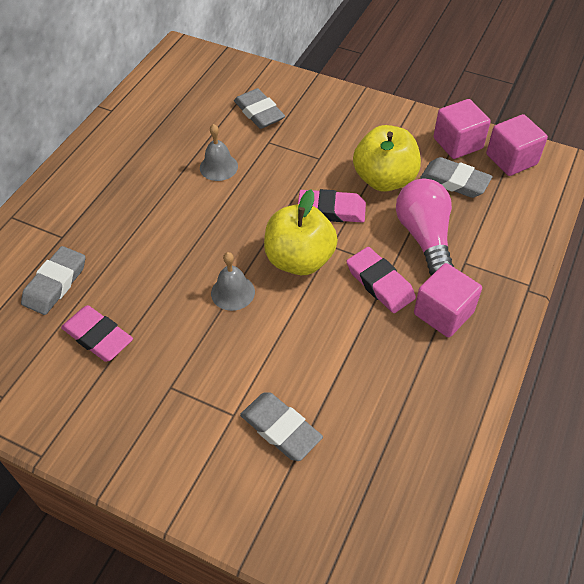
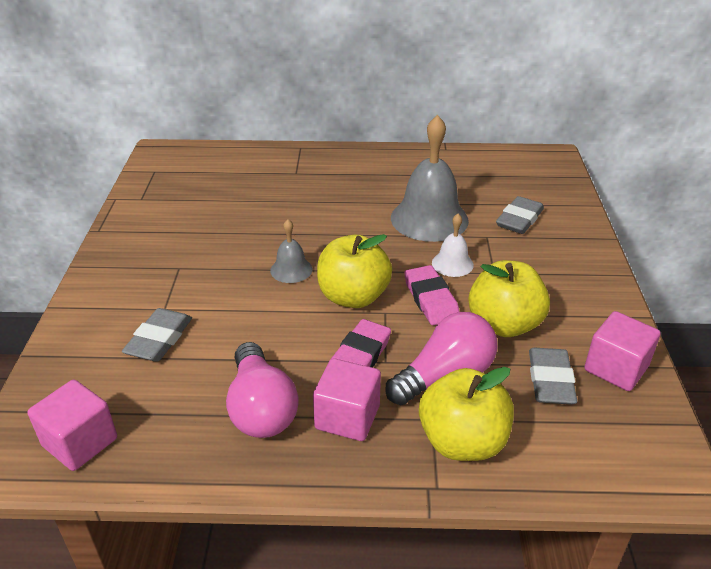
camera: 65 degrees right, 15 degrees down
grey eraser [21,246,85,315] -> none
pink eraser [61,305,133,362] -> none
grey bell [200,124,238,181] -> grey bell [391,115,469,242], size x2.03
pink cube [486,114,548,176] -> pink cube moved to [27,380,117,471]
none -> pink light bulb [226,342,299,438]
none -> yellow apple [419,367,514,461]
none -> white bell [432,214,474,277]

